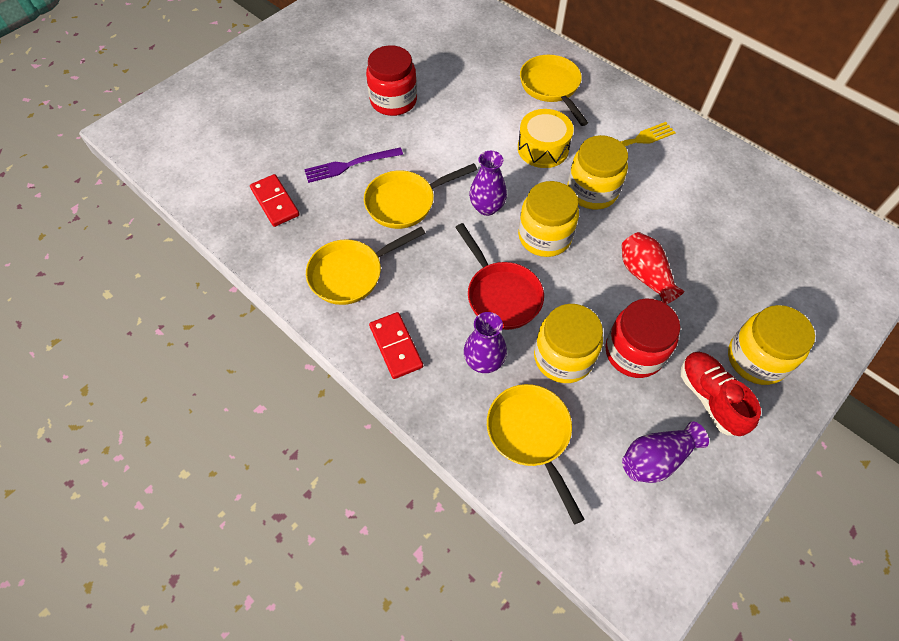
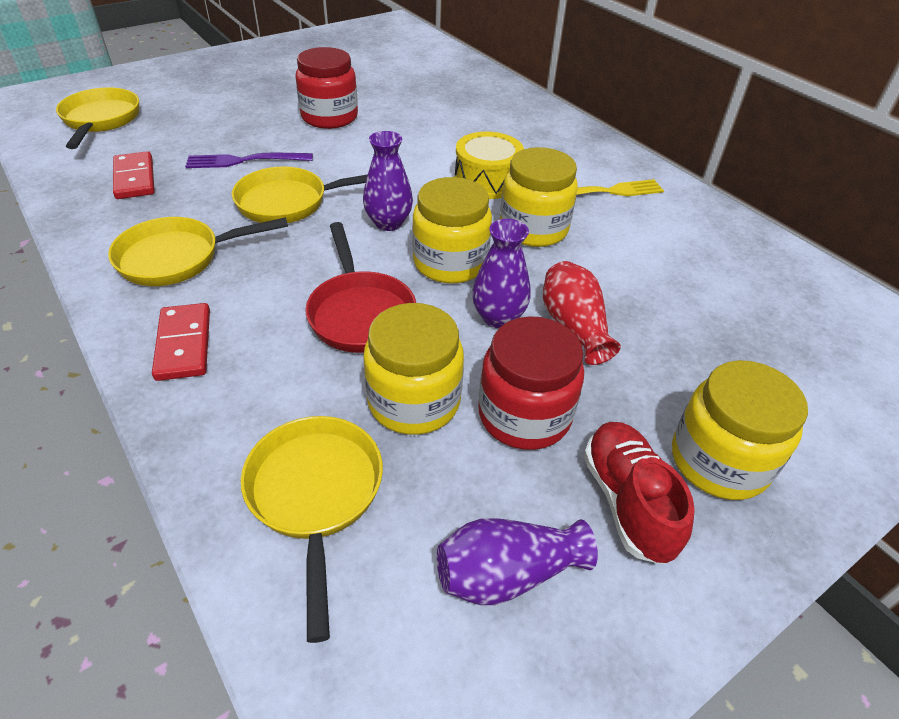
camera: 10 degrees right, 15 degrees down
purple vase [464,312,507,373] -> purple vase moved to [472,219,531,328]
yellow pan [520,55,588,126] -> yellow pan moved to [56,88,139,149]

